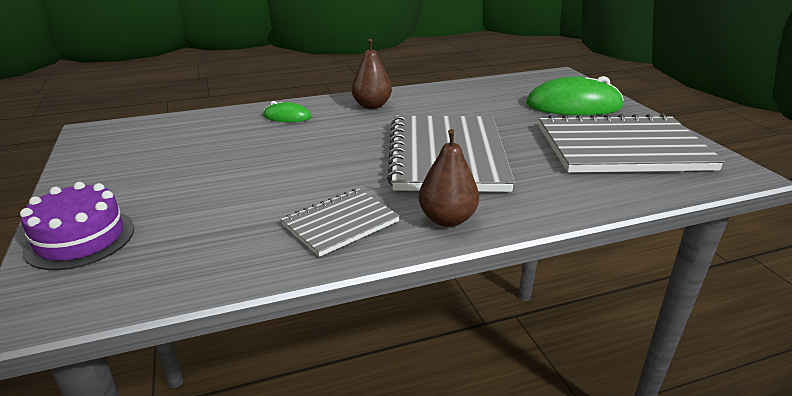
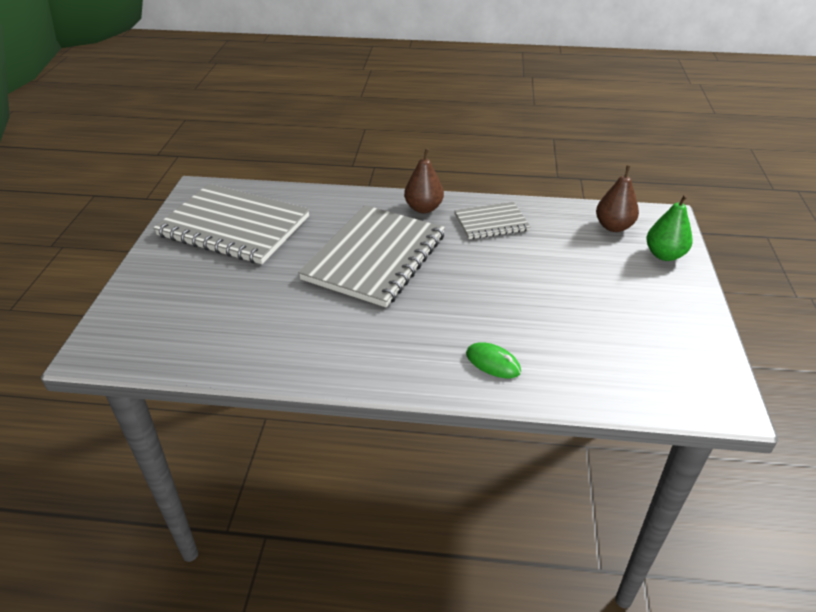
camera: 155 degrees left, 10 degrees up
purple cake [20,182,134,270] -> green pear [647,194,693,261]
brown pear [351,39,392,109] -> brown pear moved to [596,166,639,232]
green mouse [526,76,624,115] -> none

